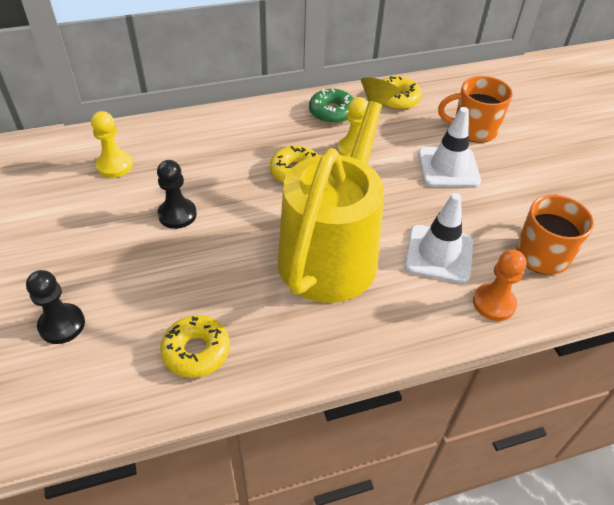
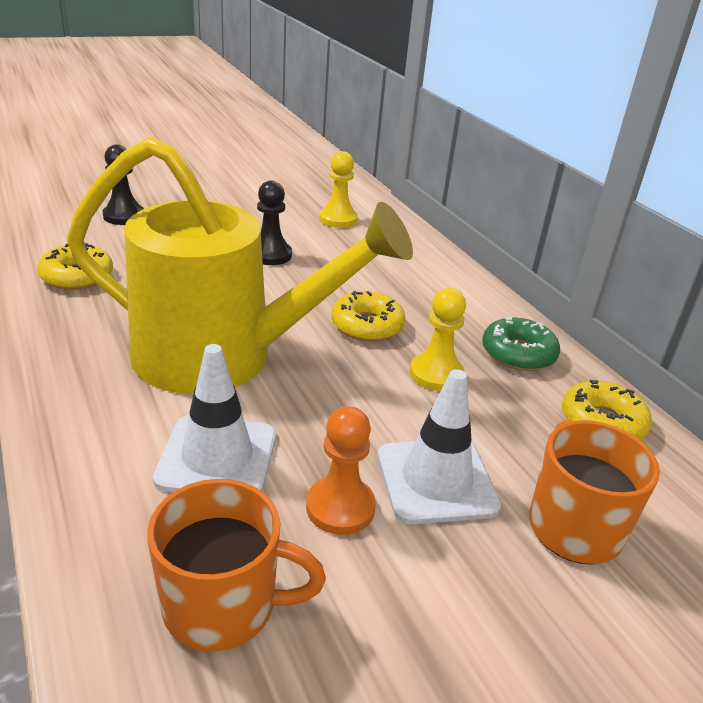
camera: 80 degrees right, 15 degrees down
orange pawn [473,250,526,321] -> orange pawn moved to [306,406,376,535]

